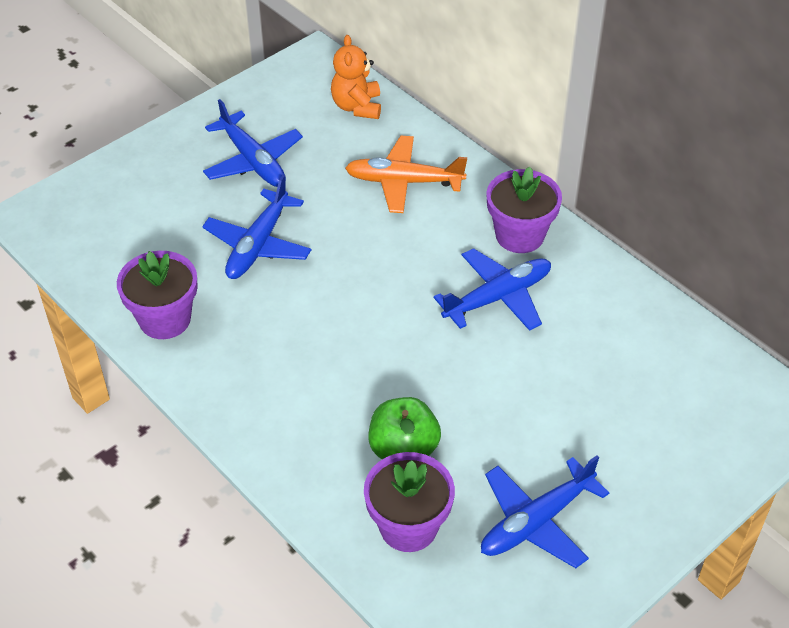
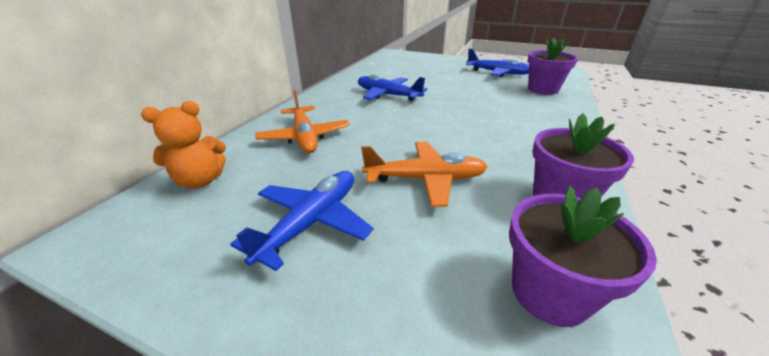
camera: 115 degrees left, 15 degrees down
blue plane [202,175,312,279] -> orange plane [361,142,488,207]
green apple [368,397,441,459] -> none
purple flower pot [486,167,562,253] -> purple flower pot moved to [509,186,657,327]

